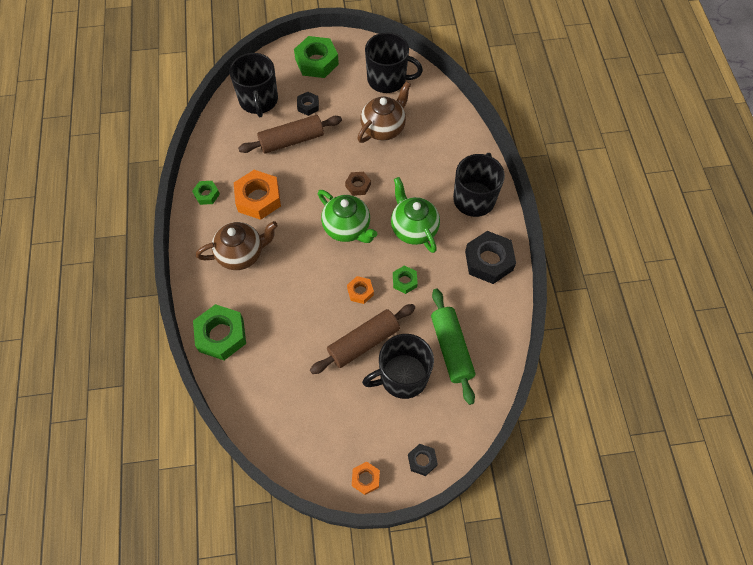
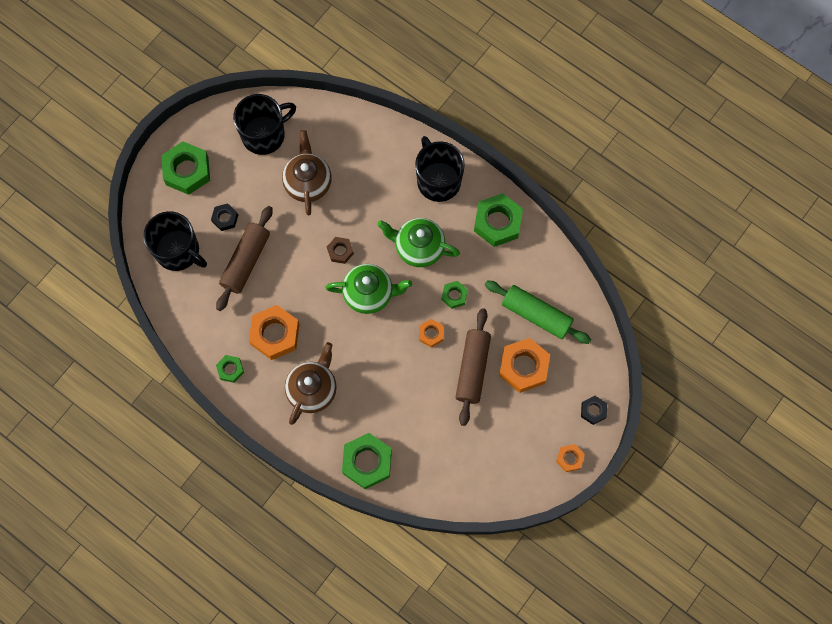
camera: 45 degrees left, 10 degrees up
black mug [362,334,434,399] -> orange nut [499,338,550,393]
black nut [465,231,516,284] -> green nut [474,193,523,247]

